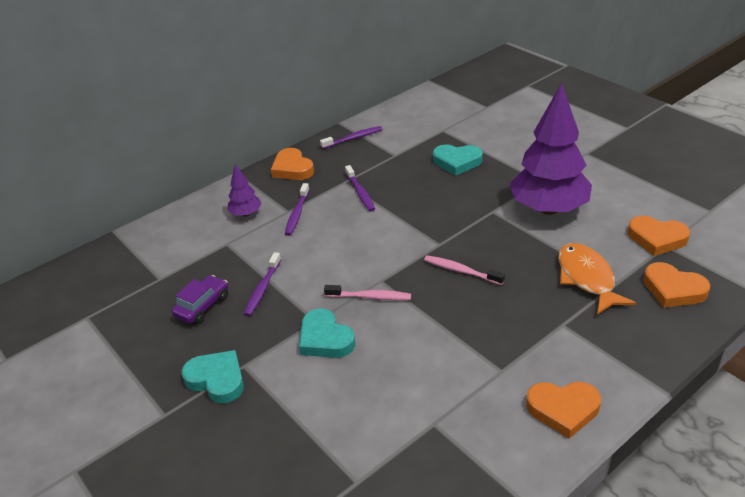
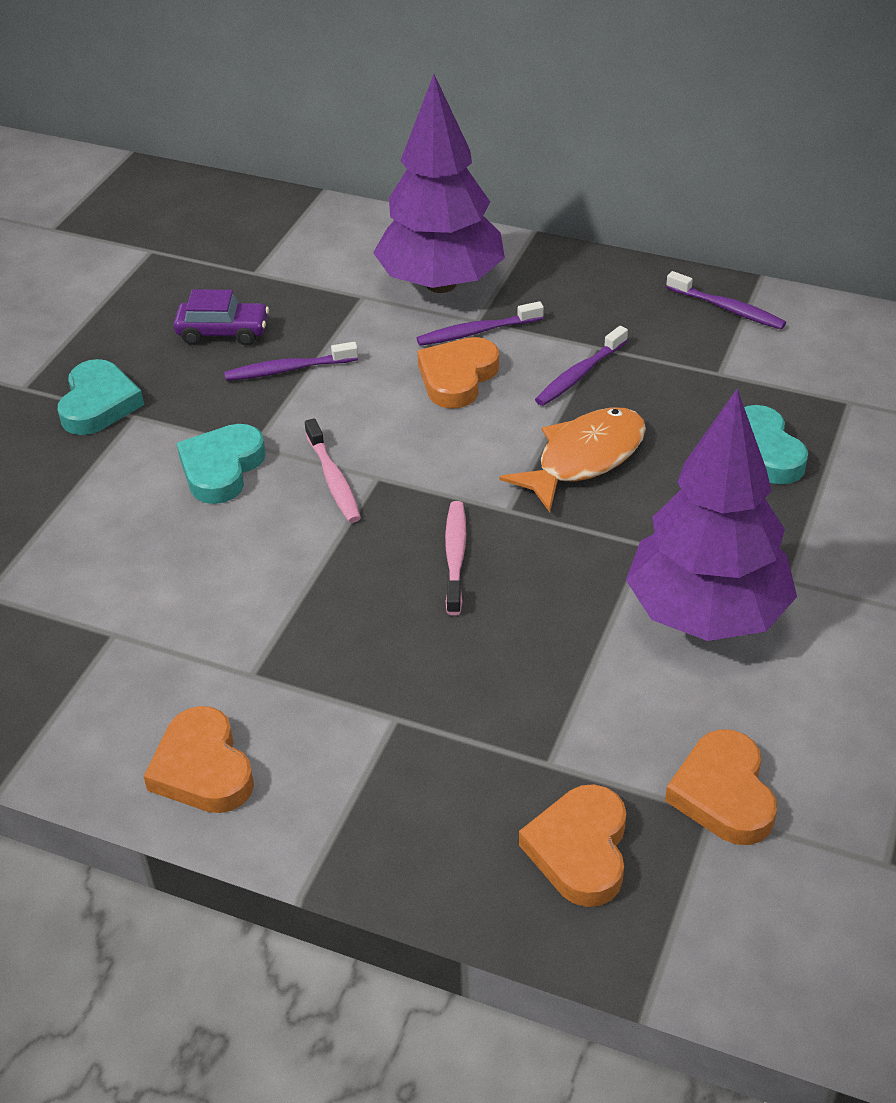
camera: 60 degrees right, 5 degrees up
purple tree [227,164,262,217] -> purple tree [373,74,505,293], size x2.23
orange heart [271,148,314,180] -> orange heart moved to [417,337,499,409]
orange fish [558,243,636,315] -> orange fish moved to [500,407,646,512]

